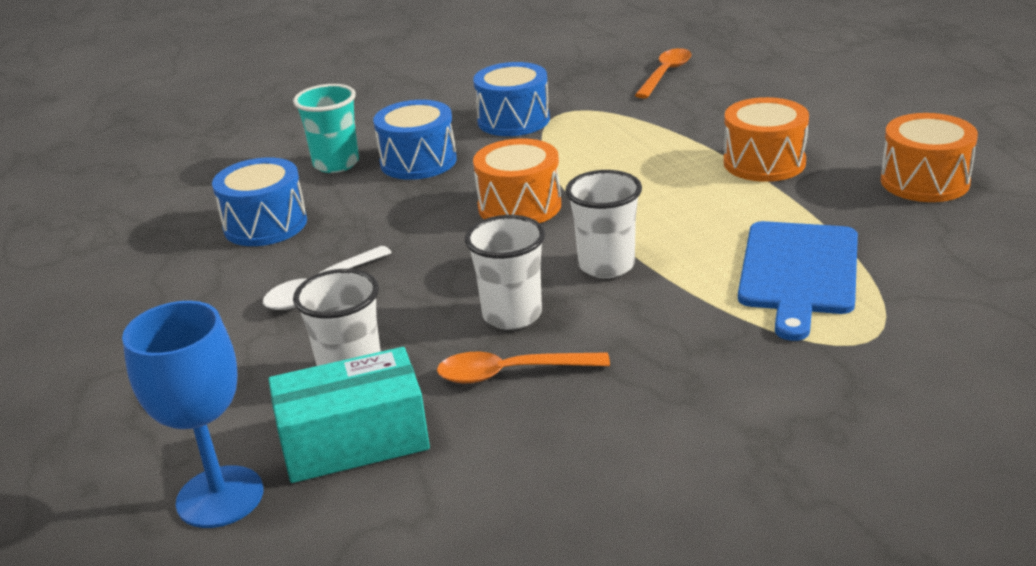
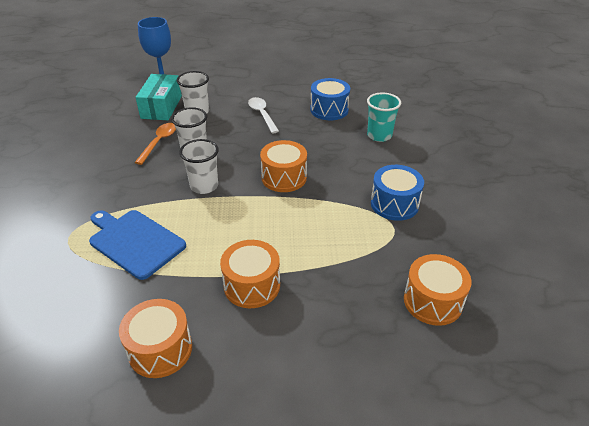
camera: 110 degrees right, 10 degrees up
blue drum [373,100,457,180] -> none
orange spoon [635,48,691,99] -> orange drum [404,254,472,326]

